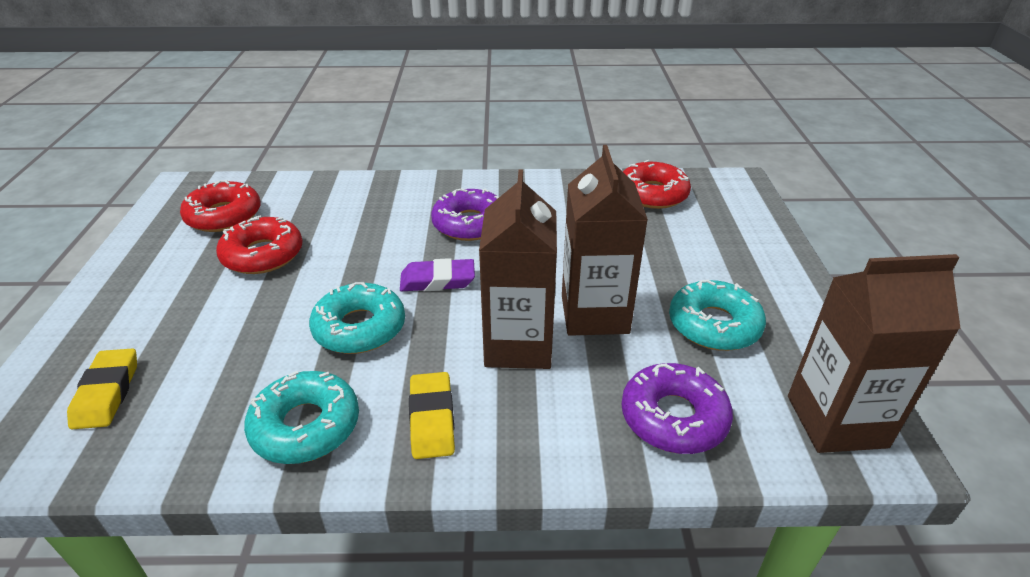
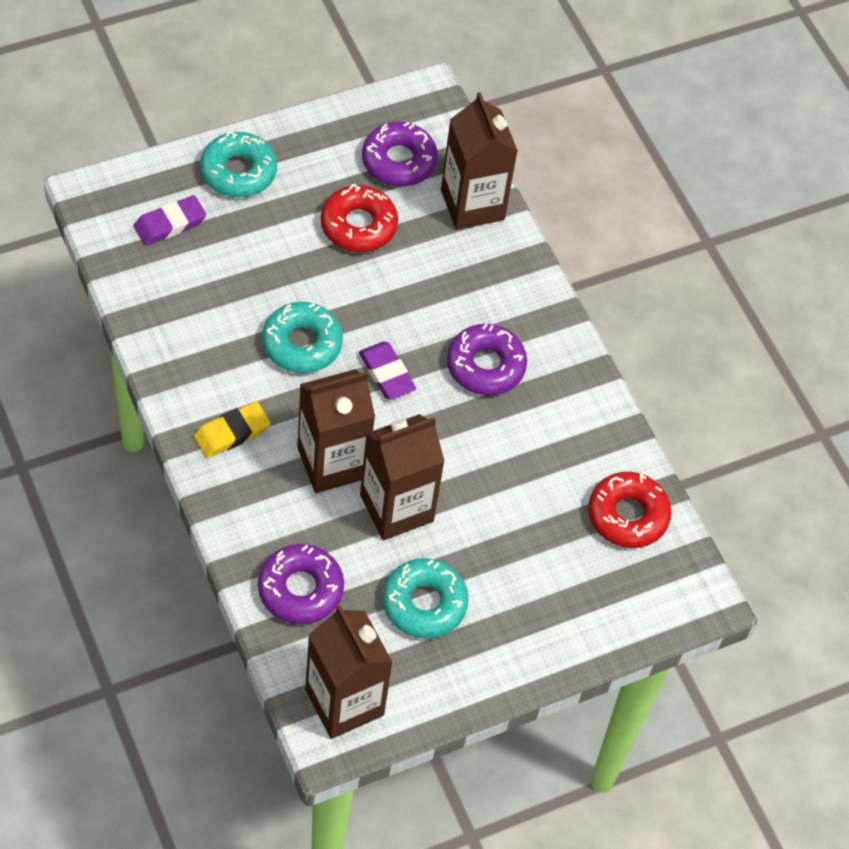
camera: 60 degrees right, 20 degrees up
yellow eraser [67,348,137,429] -> purple eraser [134,195,206,246]
red donut [180,180,261,232] -> purple donut [362,122,438,186]
turquoise donut [244,371,359,464] -> turquoise donut moved to [200,131,277,198]
none -> brown carton [441,92,518,230]

